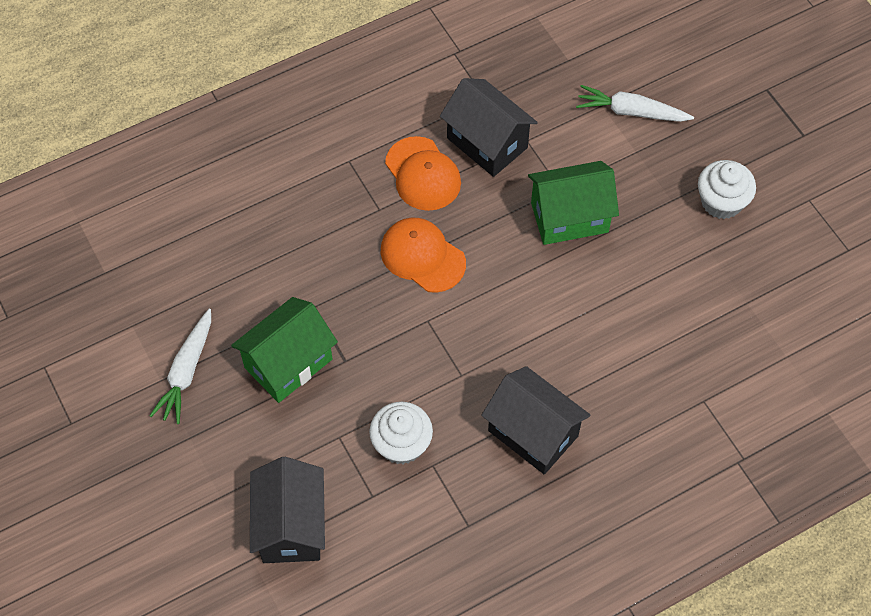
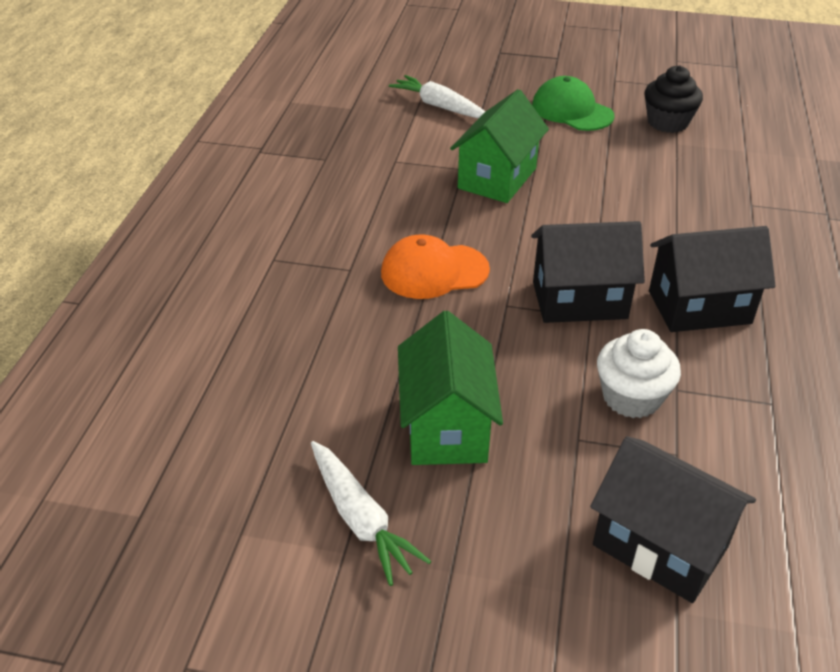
camera: 50 degrees left, 20 degrees down
orange cap [385,136,461,211] -> none
black house [440,78,538,177] -> black house moved to [531,221,645,323]
white carrot [576,85,694,122] -> white carrot turned 75 degrees clockwise [389,75,485,118]
white cupcake [698,160,756,219] -> green cap [532,76,614,131]
none -> black cupcake [644,65,703,133]

